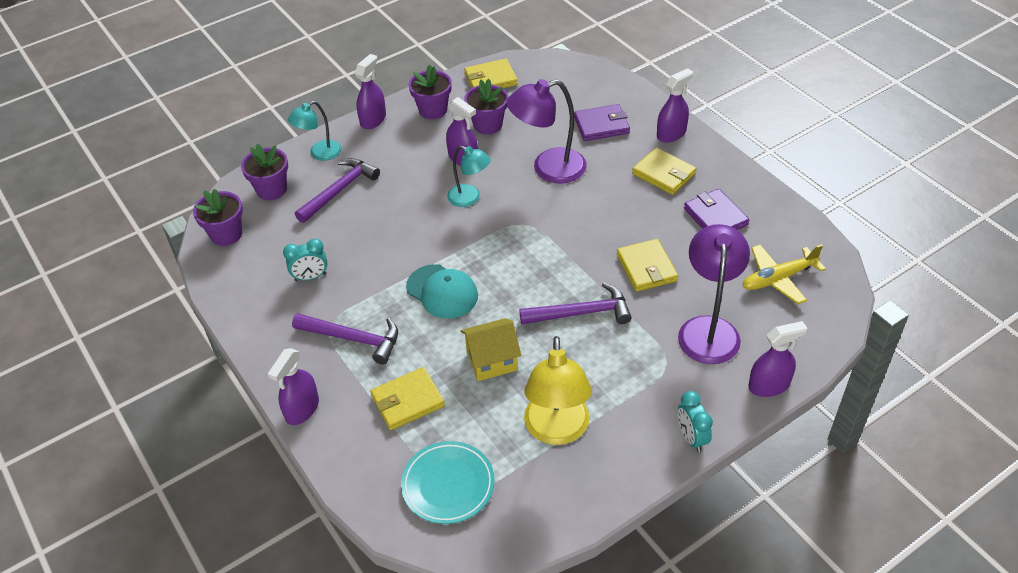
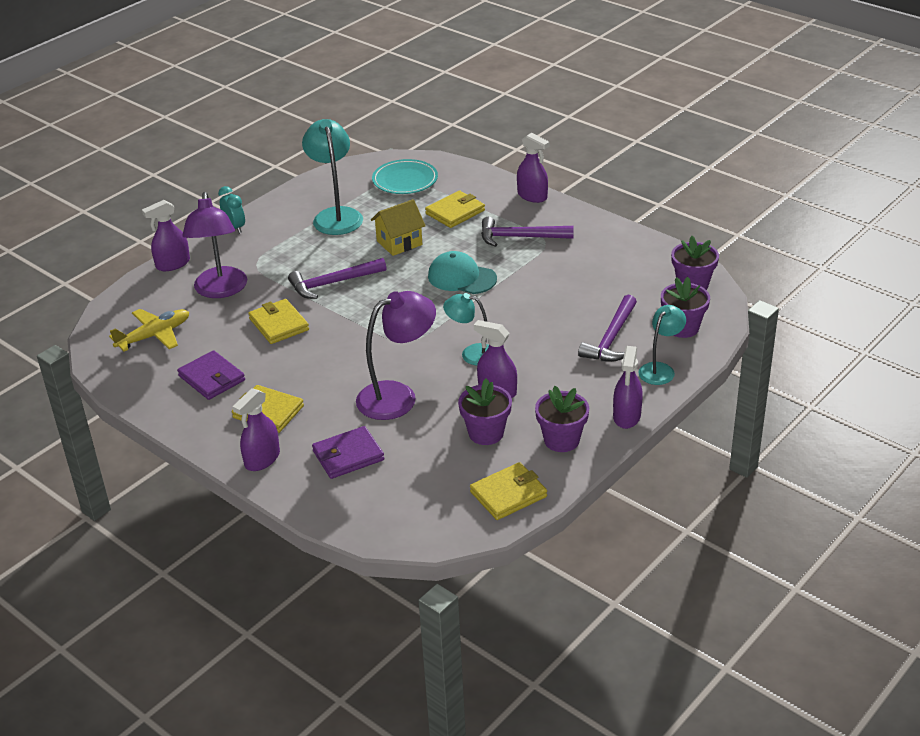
camera: 165 degrees right, 10 degrees down
purple spray bottle [268,348,319,425] -> purple spray bottle turned 120 degrees clockwise [517,133,549,203]
turquoise clock [283,238,327,281] -> none
yellow lamp [524,336,592,445] -> turquoise lamp [302,119,363,235]

